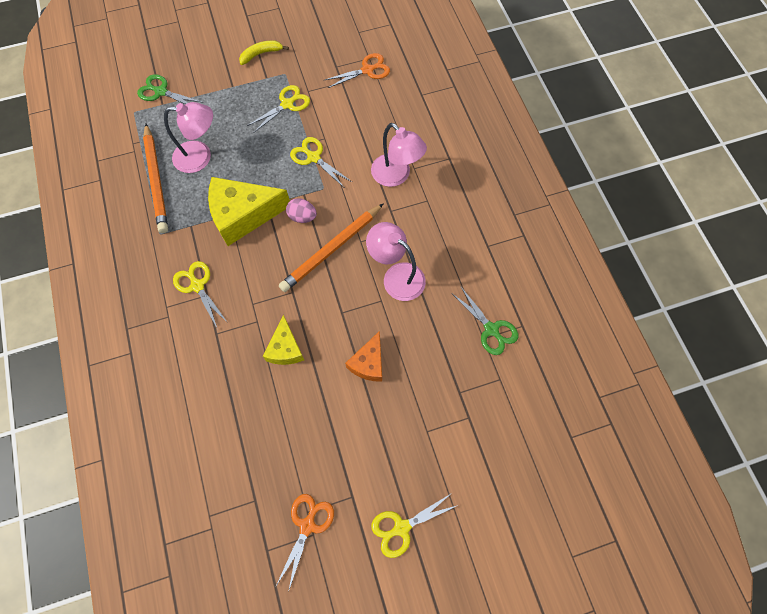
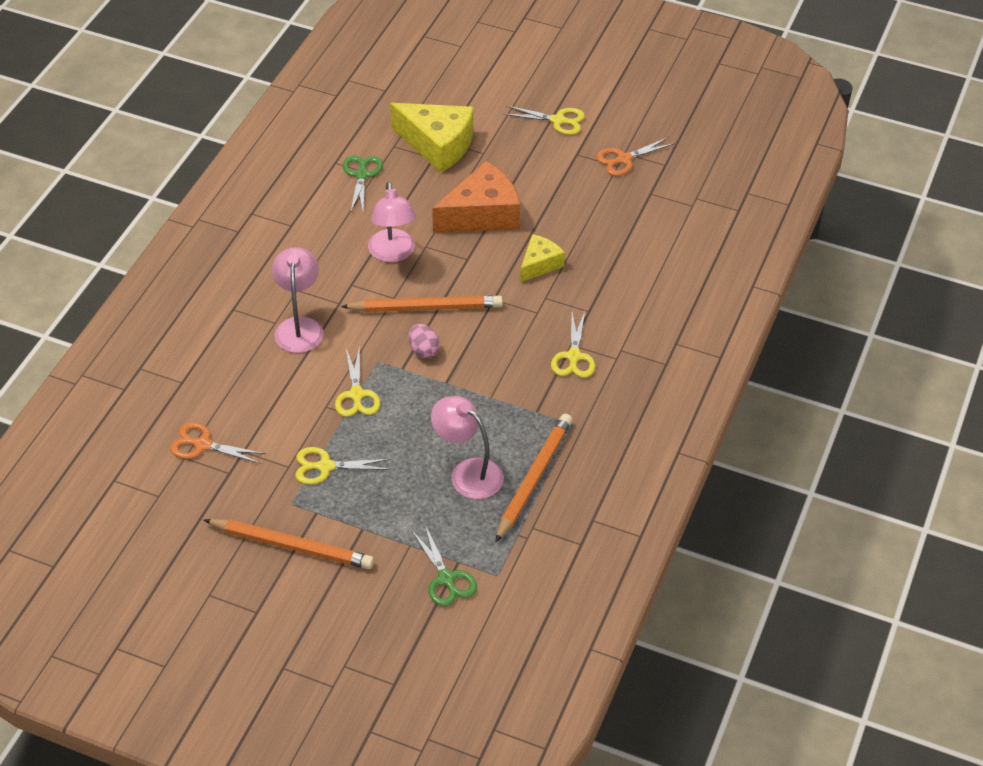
camera: 140 degrees left, 20 degrees down
yellow cheese [208,177,290,246] -> yellow cheese moved to [390,103,474,173]
yellow banana [239,40,289,65] -> orange pencil [204,519,374,569]
orange cheese [345,331,382,382] -> orange cheese [432,161,520,233], size x1.77

